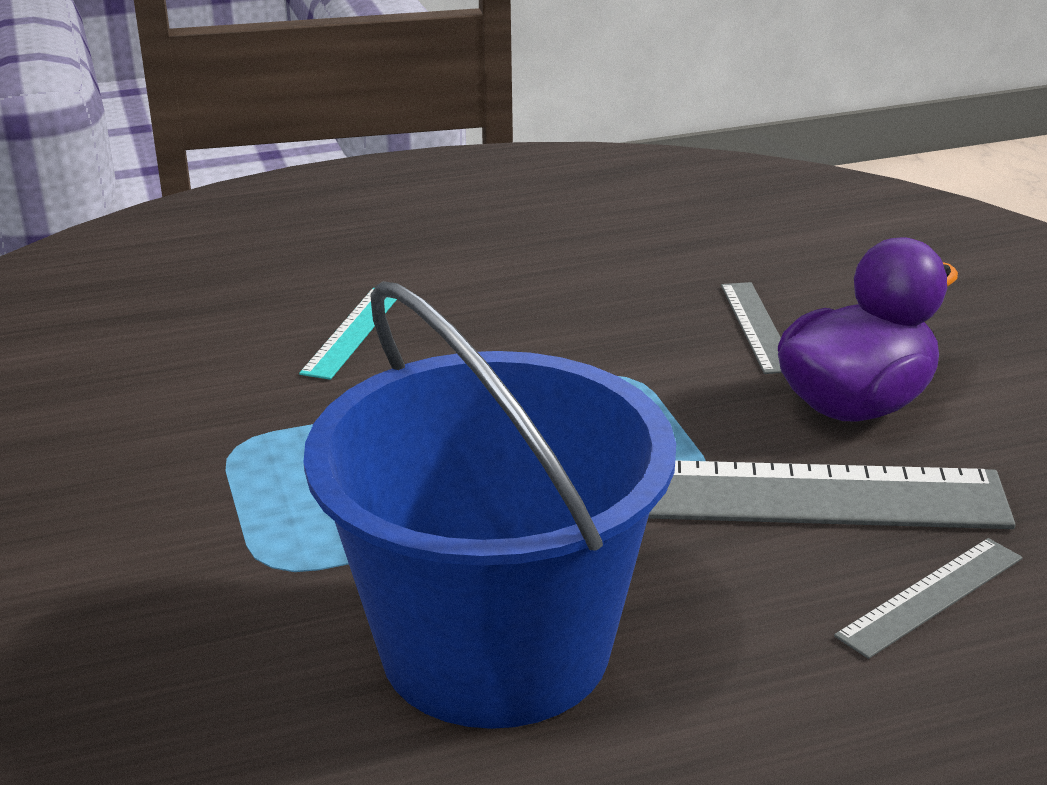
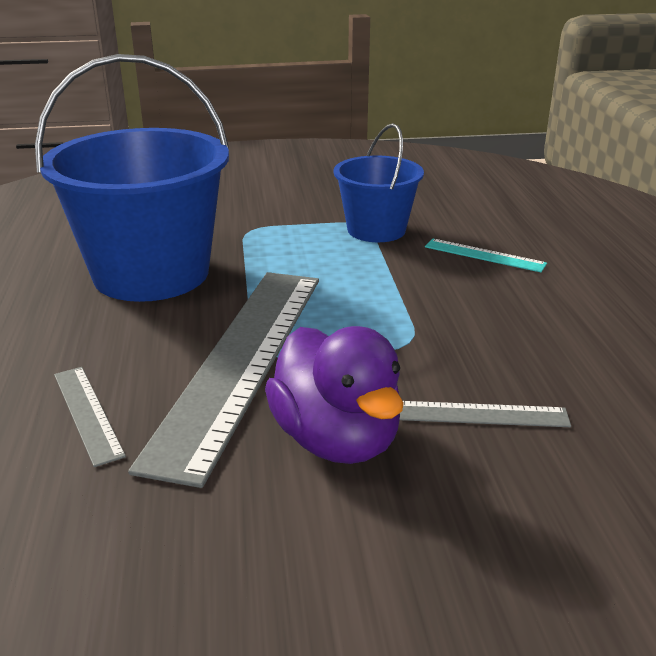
camera: 100 degrees right, 0 degrees up
none -> blue bucket [333,123,424,242]

